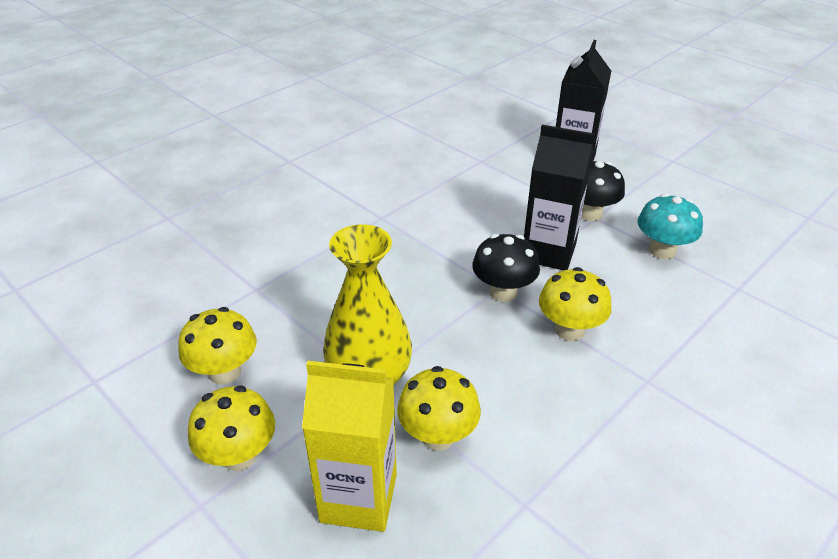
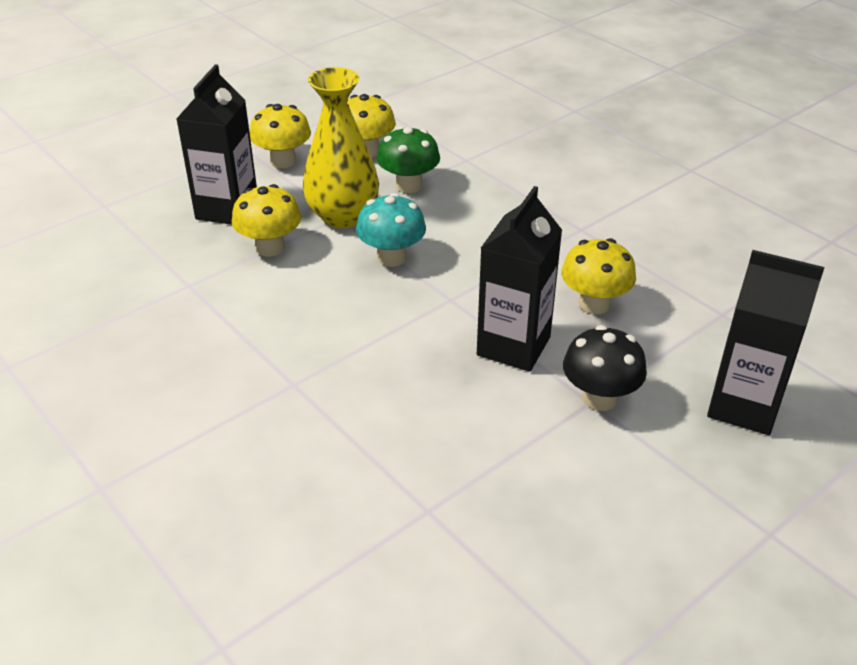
camera: 95 degrees right, 0 degrees up
yellow carton [302,361,397,532] -> black carton [176,64,257,225]
black mushroom [472,234,540,302] -> none
yellow mushroom [539,267,612,341] -> yellow mushroom moved to [561,238,636,314]
turquoise mushroom [637,193,703,259] -> turquoise mushroom moved to [356,193,426,267]
none -> green mushroom [377,126,440,193]

